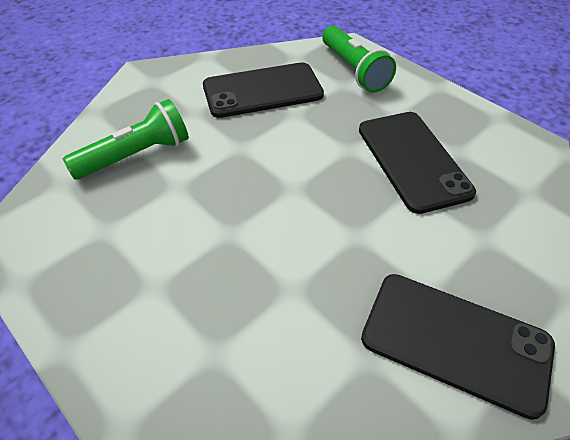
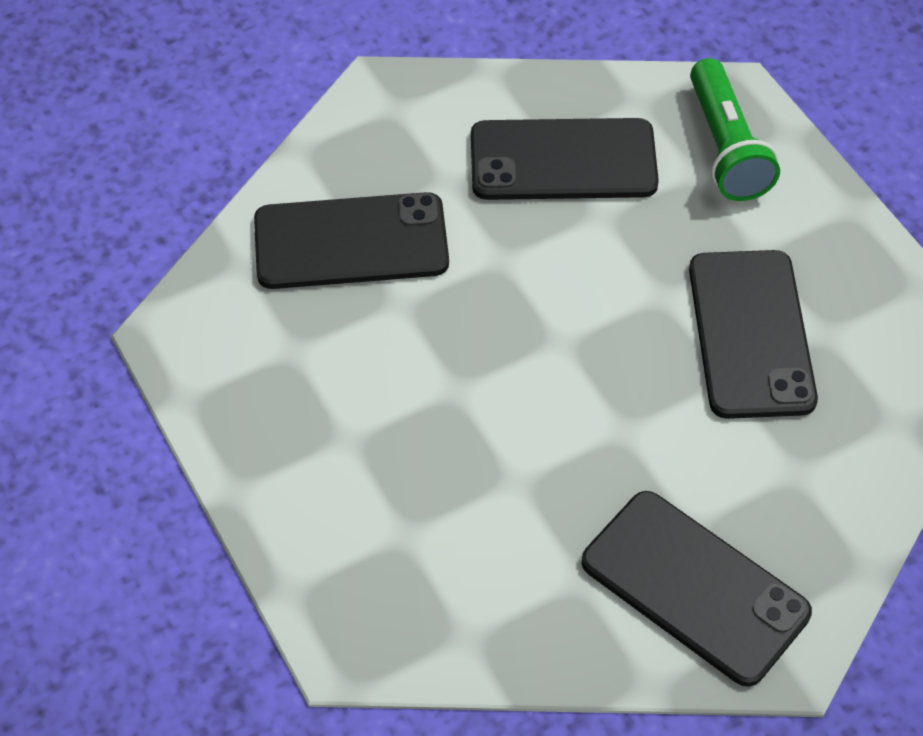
camera: 15 degrees right, 5 degrees up
green flashlight [63,99,189,180] -> black phone [254,192,449,289]

